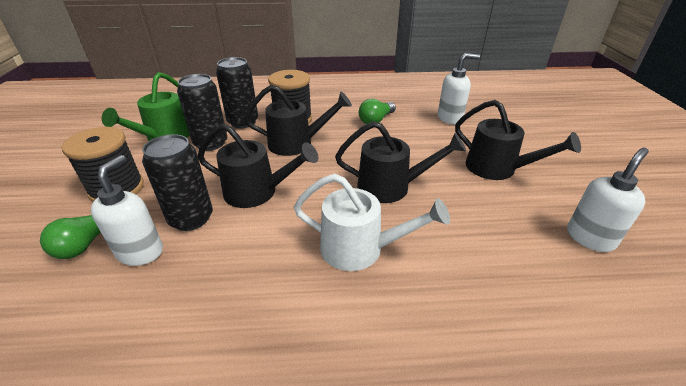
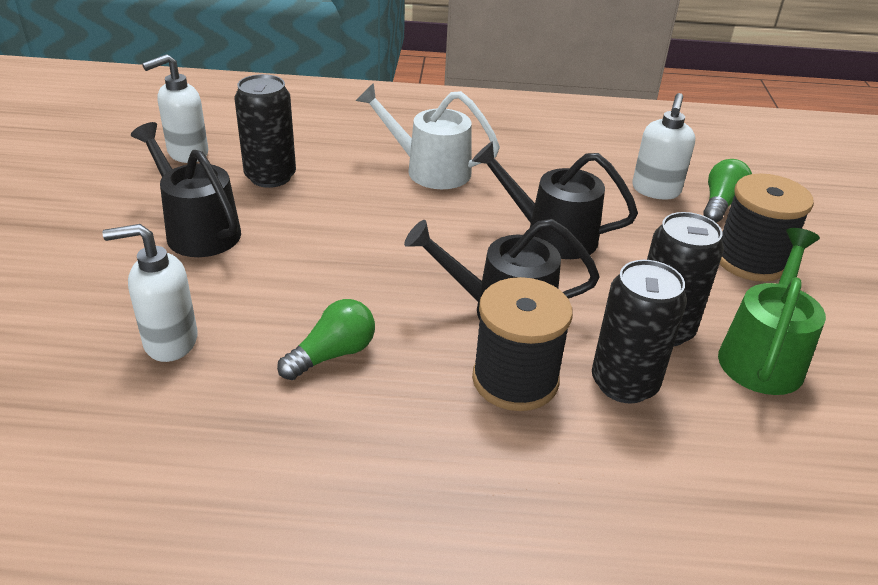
camera: 175 degrees left, 0 degrees up
black can [142,134,213,231] -> black can moved to [235,74,296,188]
black watering can [335,121,466,203] -> none

